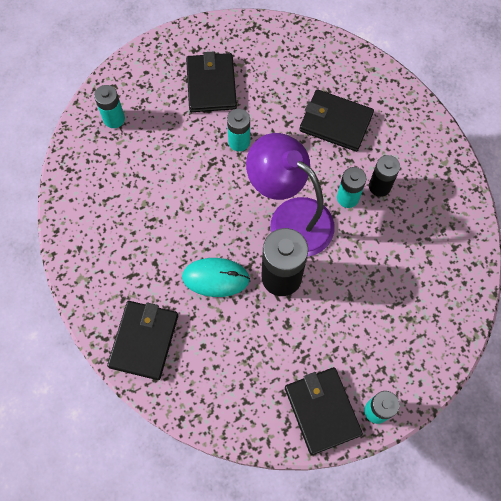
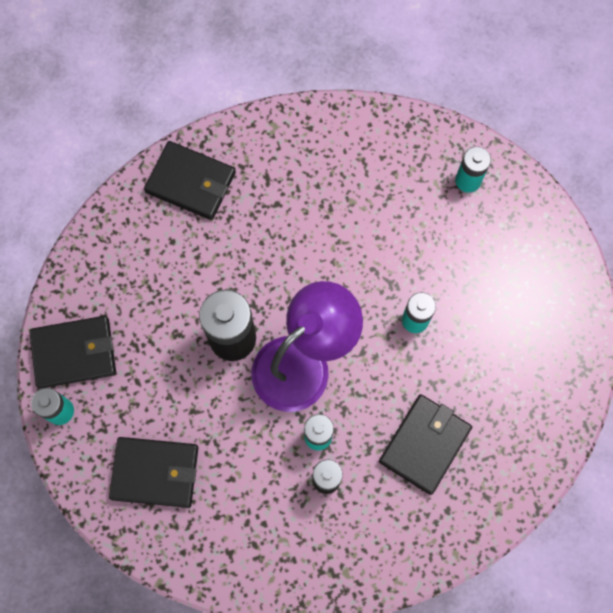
camera: 100 degrees right, 5 degrees up
turquoise mouse [182,258,250,297] -> none
black wallet [186,51,237,112] -> black wallet moved to [109,437,198,508]

